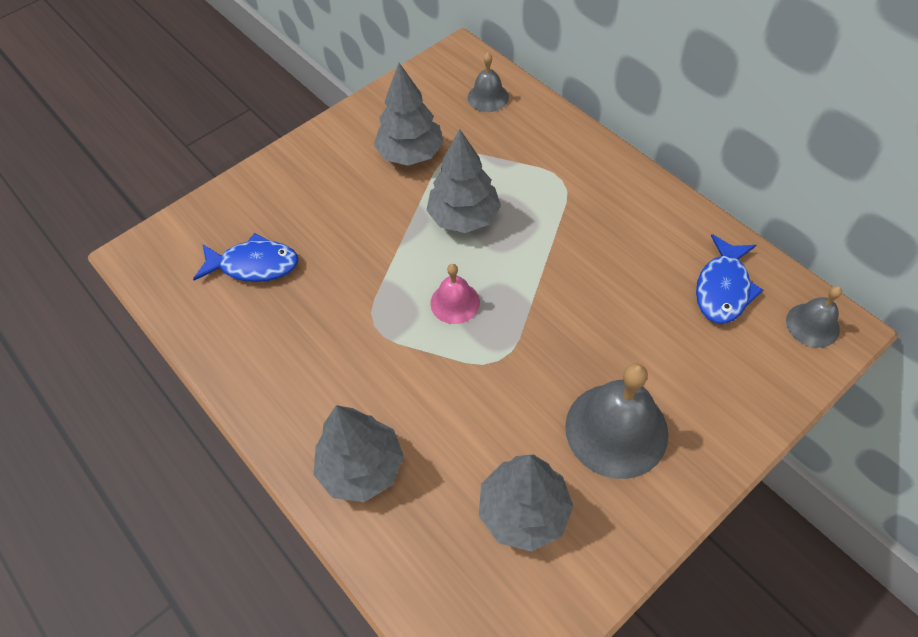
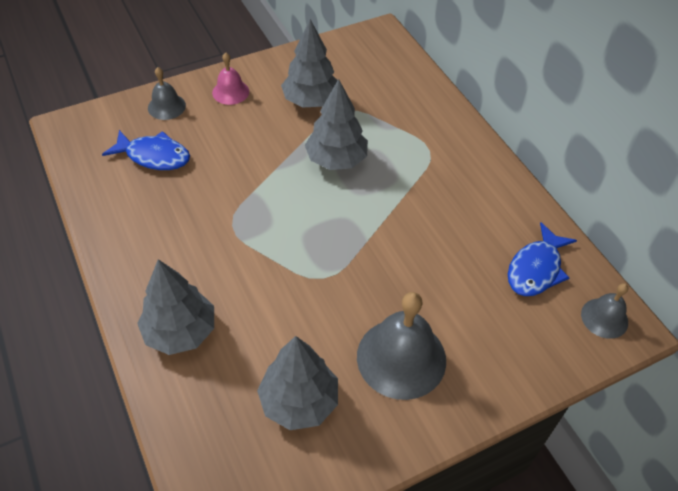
camera: 10 degrees right, 5 degrees down
pink bell [431,264,480,324] -> pink bell moved to [212,52,249,105]
grey bell [468,53,509,112] -> grey bell moved to [148,67,186,120]

